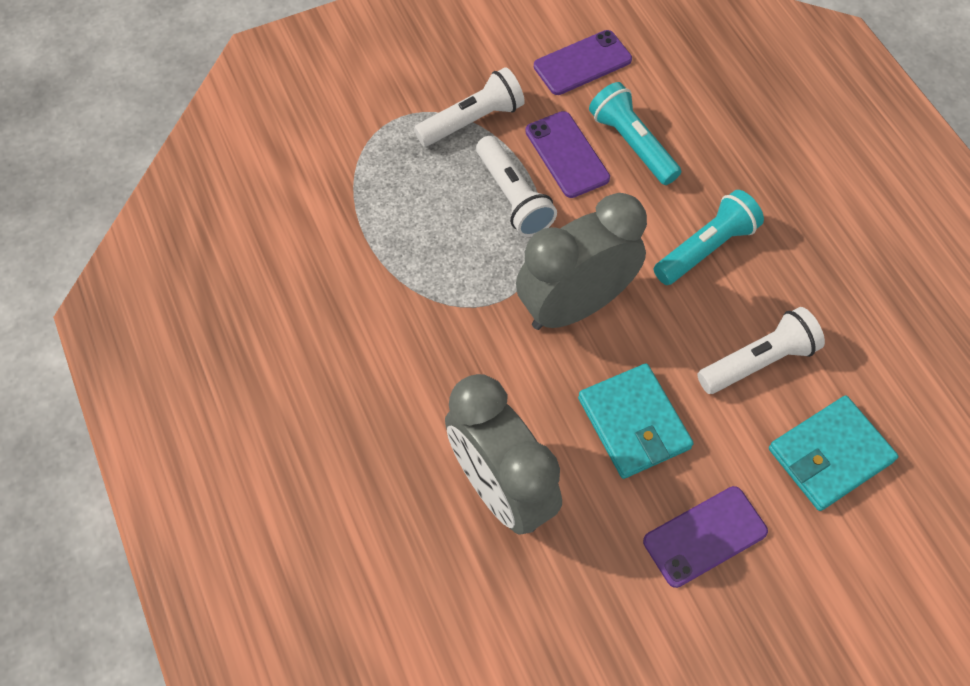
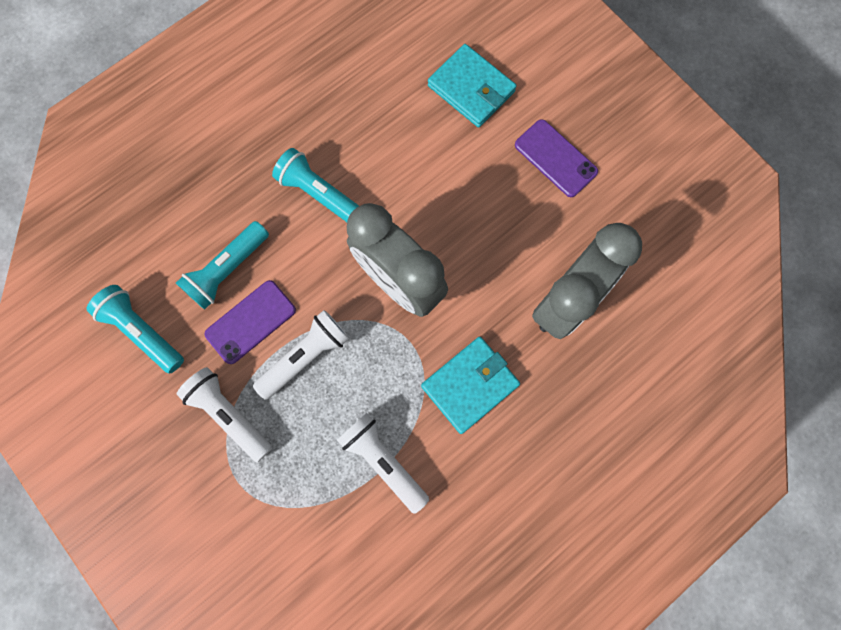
camera: 105 degrees left, 15 degrees up
purple phone [534,30,632,95] -> turquoise flashlight [87,285,184,374]
turquoise wallet [578,363,694,479] -> turquoise wallet moved to [421,337,520,434]
white flashlight [697,307,825,394] -> white flashlight moved to [337,413,429,514]

